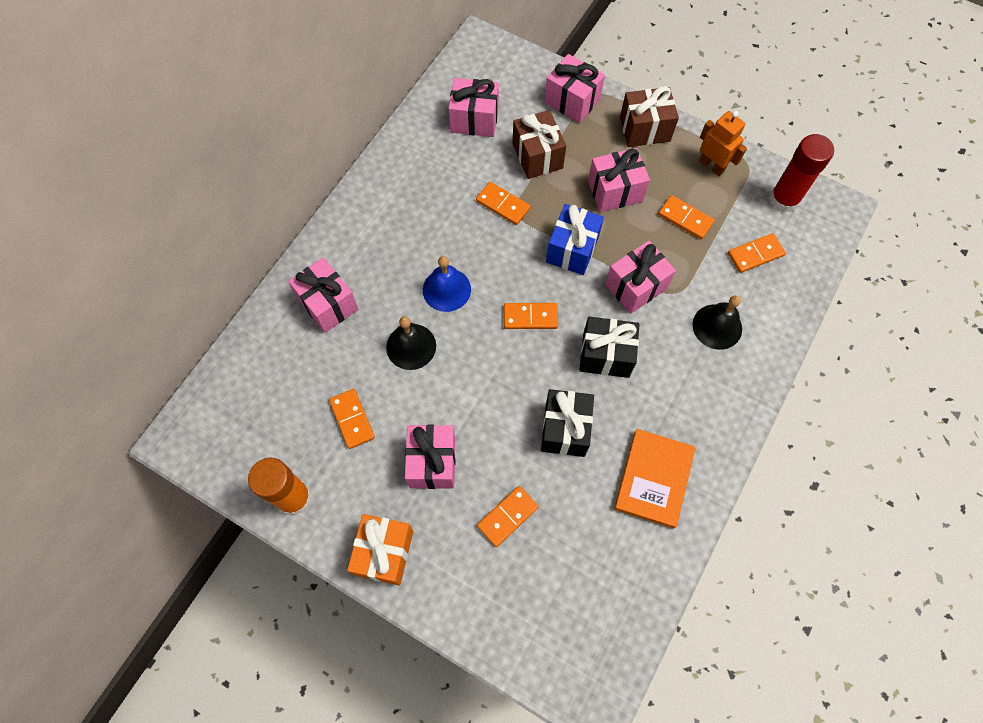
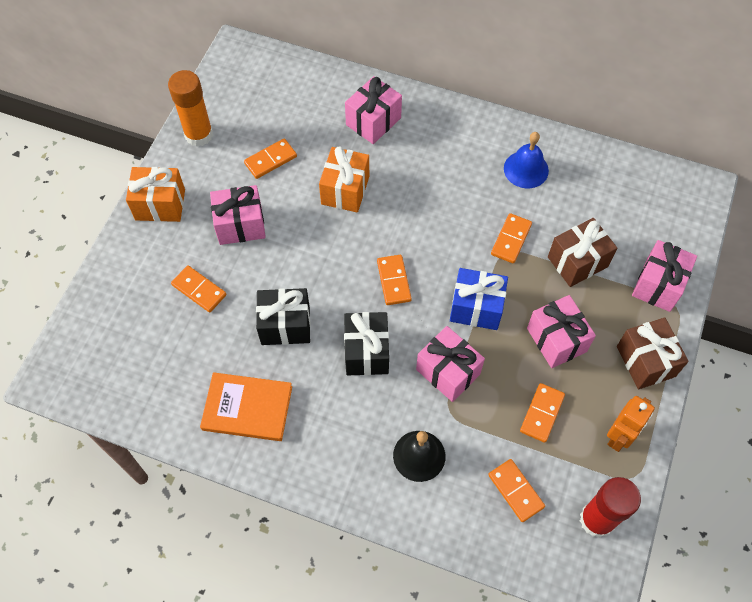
camera: 80 degrees right, 5 degrees down
black bell [386,316,436,370] -> orange gift [319,146,369,212]
blue bell [423,256,471,312] -> blue bell moved to [504,132,549,188]
pink gift [448,78,499,137] -> none

